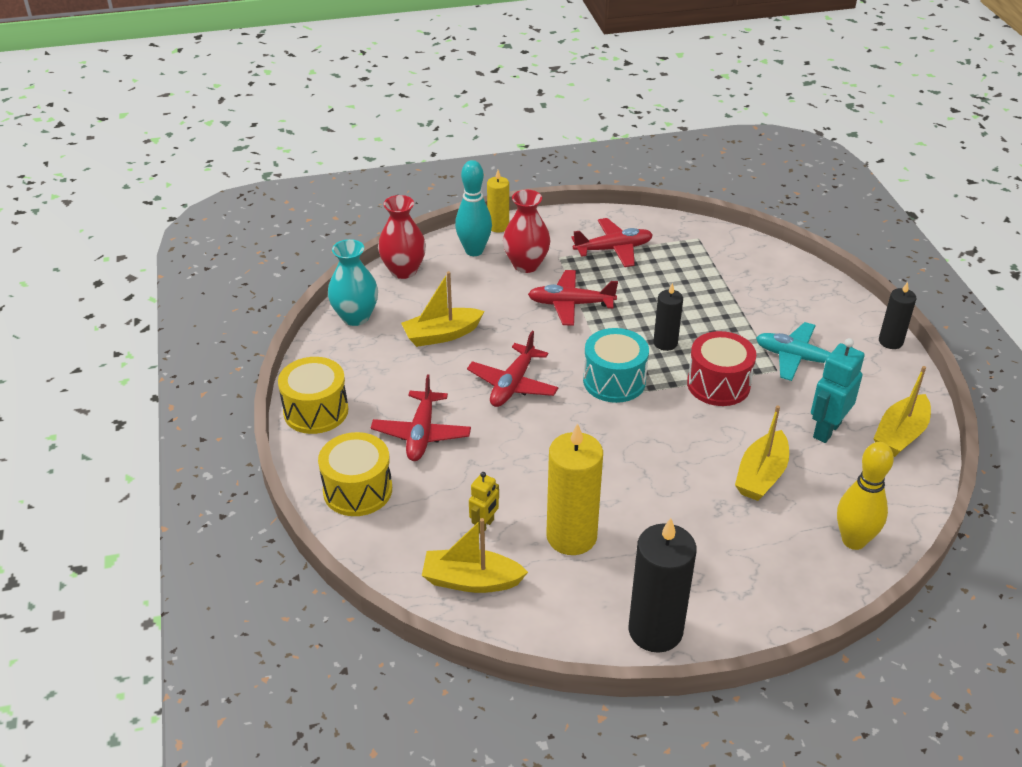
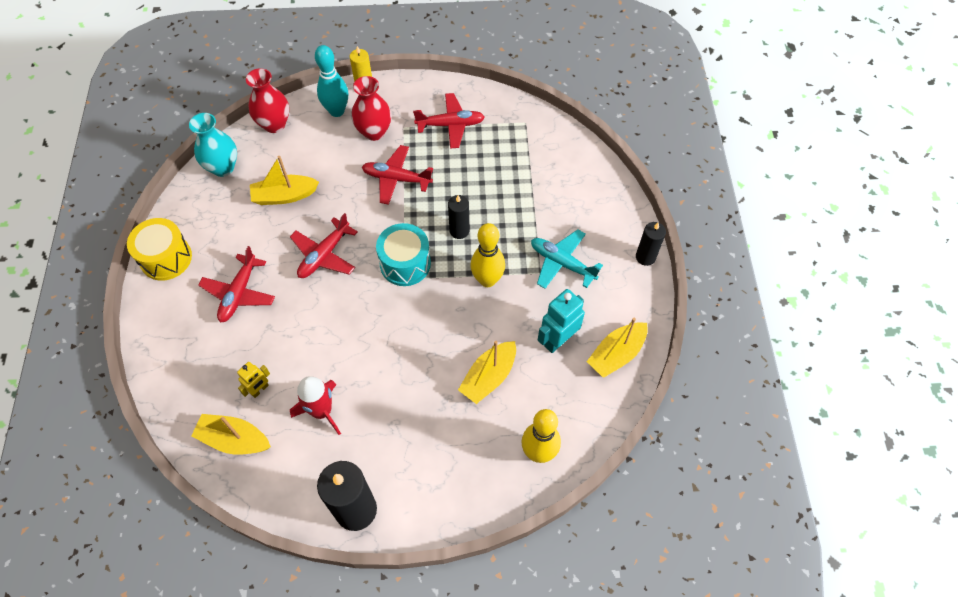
camera: 10 degrees right, 20 degrees up
yellow drum [318,432,392,516] -> none
yellow candle [546,423,603,555] -> red rocket [290,376,341,435]
red drum [687,331,756,406] -> yellow bowling pin [470,223,505,287]

